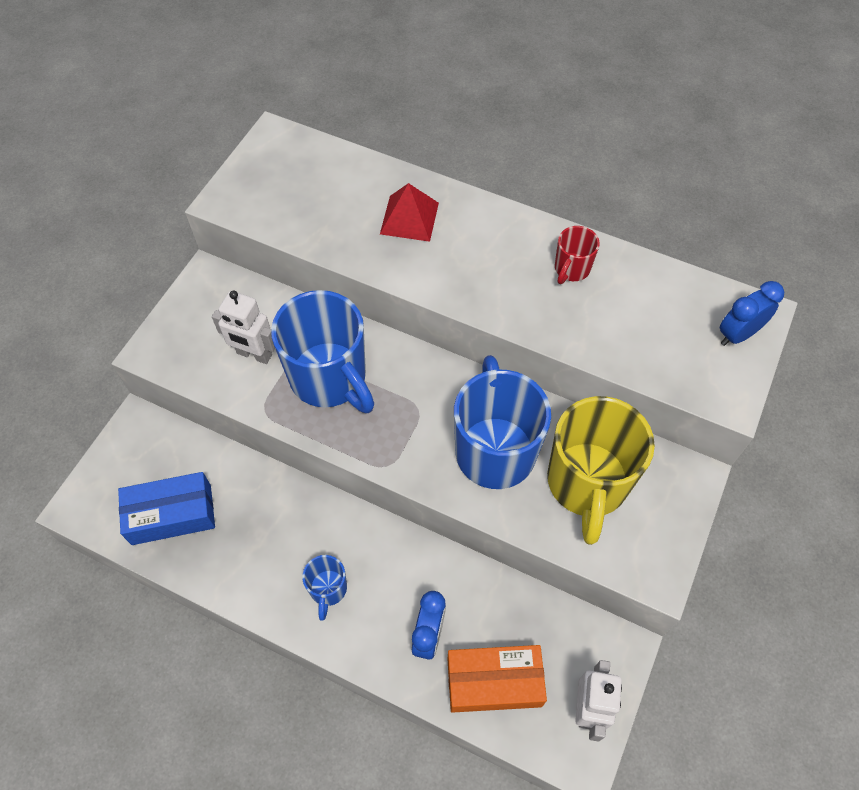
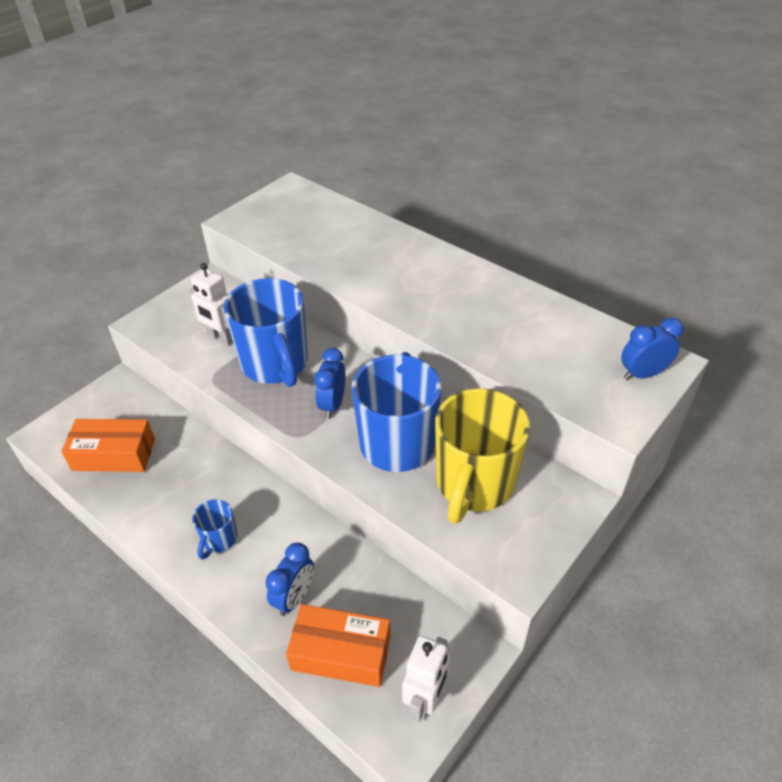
camera: 15 degrees right, 15 degrees down
blue box [118,472,215,545] -> orange box [61,419,155,472]
red pyramid [380,183,439,242] -> none
red mug [555,226,600,284] -> none
none -> blue clock [314,348,345,419]

